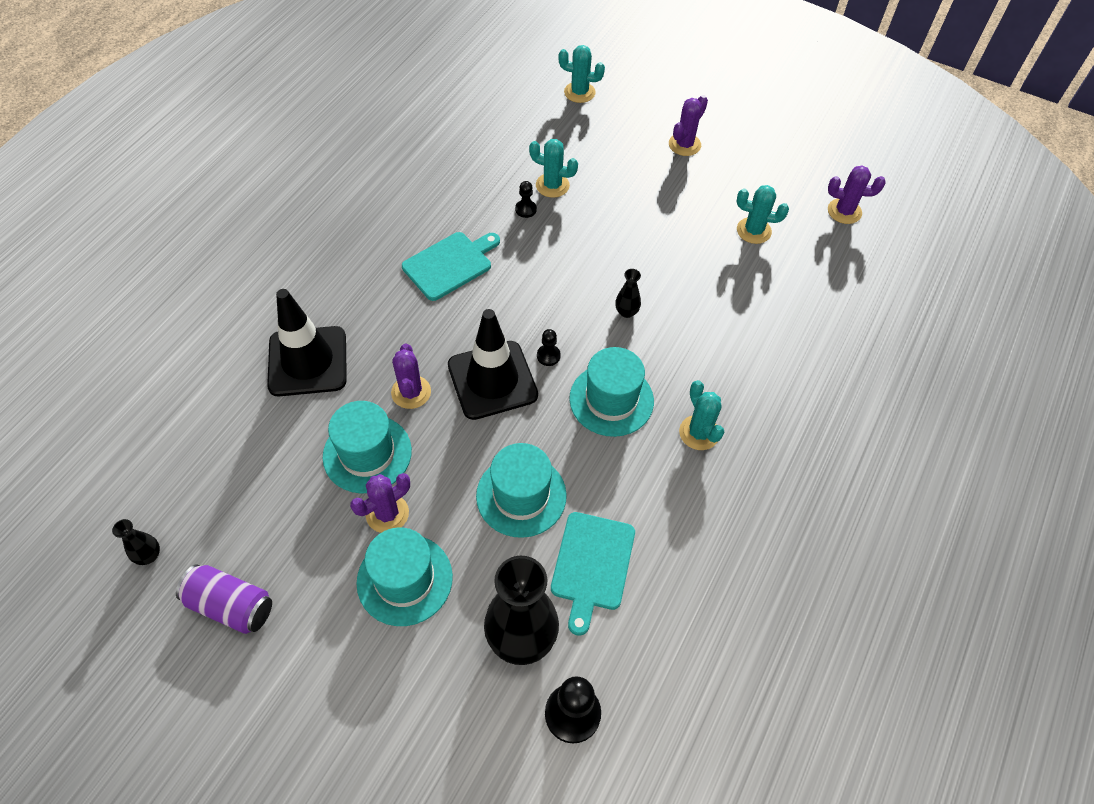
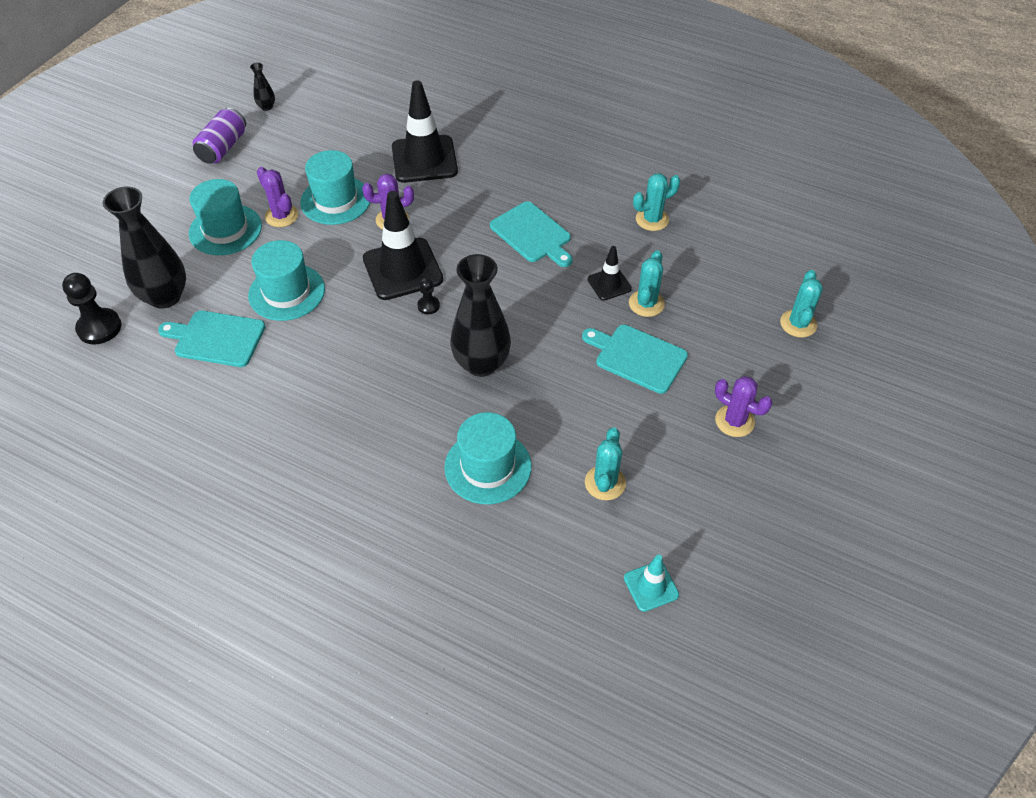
camera: 90 degrees right, 5 degrees down
black pawn [515,181,537,218] -> black traffic cone [587,246,632,301]
turquoise hat [569,347,654,437] -> turquoise hat moved to [444,412,531,504]
black vase [615,269,641,318] -> black vase [450,254,511,377], size x2.30
turquoise cactus [679,380,724,450] -> turquoise cactus moved to [633,173,680,231]
purple cactus [828,165,885,224] -> turquoise traffic cone [624,554,679,612]
none -> turquoise cutting board [582,325,688,394]

